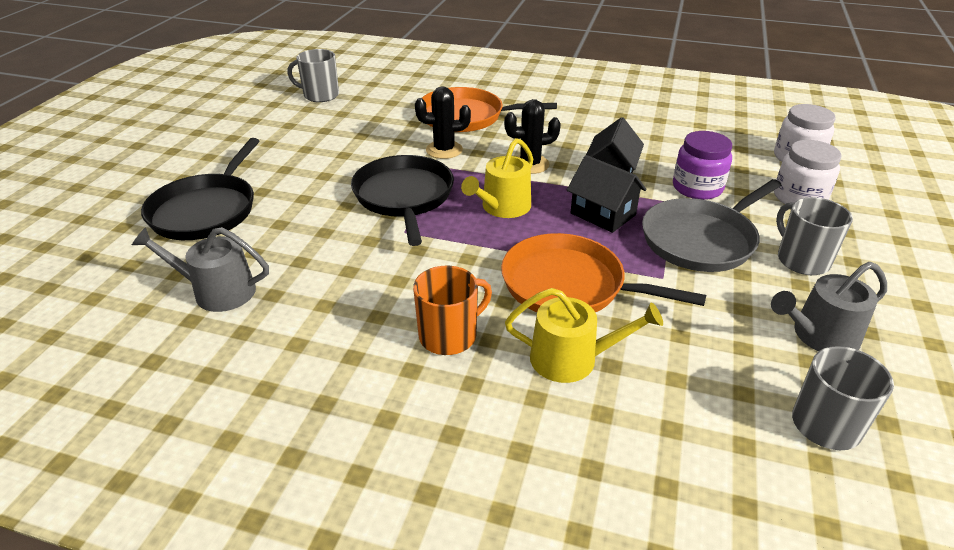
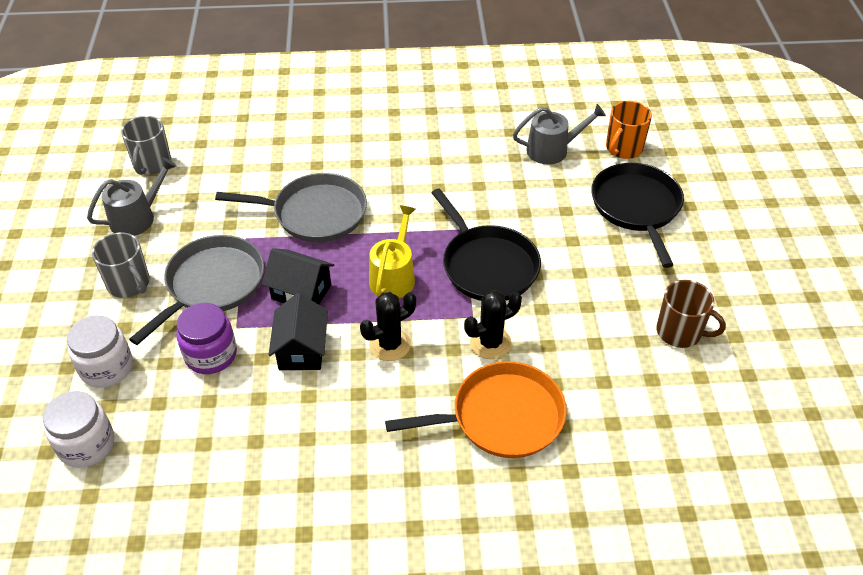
camera: 160 degrees right, 10 degrees up
grey mug [288,49,339,102] -> none
orange mug [413,266,492,355] -> orange mug moved to [606,101,652,159]
orange pan [501,233,706,312] -> grey pan [215,173,367,242]
yellow watering can [505,288,663,383] -> none
none -> brown mug [656,280,726,348]

